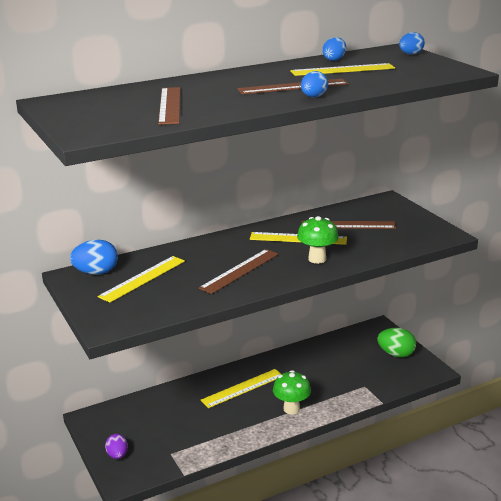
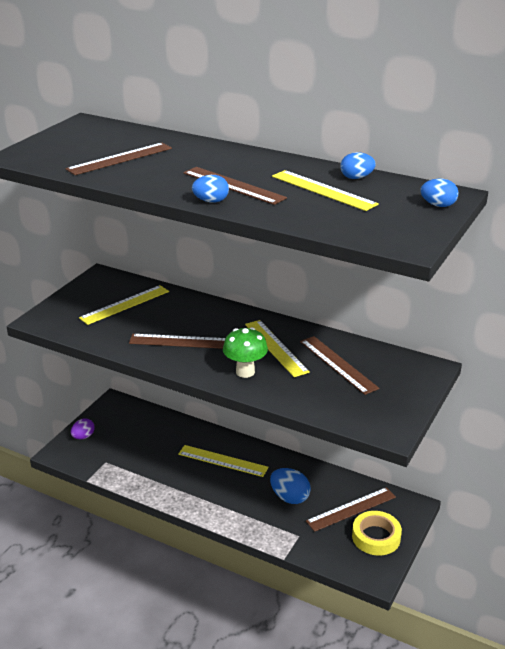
camera: 55 degrees right, 5 degrees up
blue egg [70,240,118,275] -> blue egg moved to [270,468,311,504]
yellow ruler [98,256,185,303] -> yellow ruler turned 45 degrees counterclockwise [79,285,169,325]
green mushroom [273,370,311,415] -> none
green egg [377,328,416,357] -> yellow tape [352,511,402,556]
none -> brown ruler [306,487,396,532]

